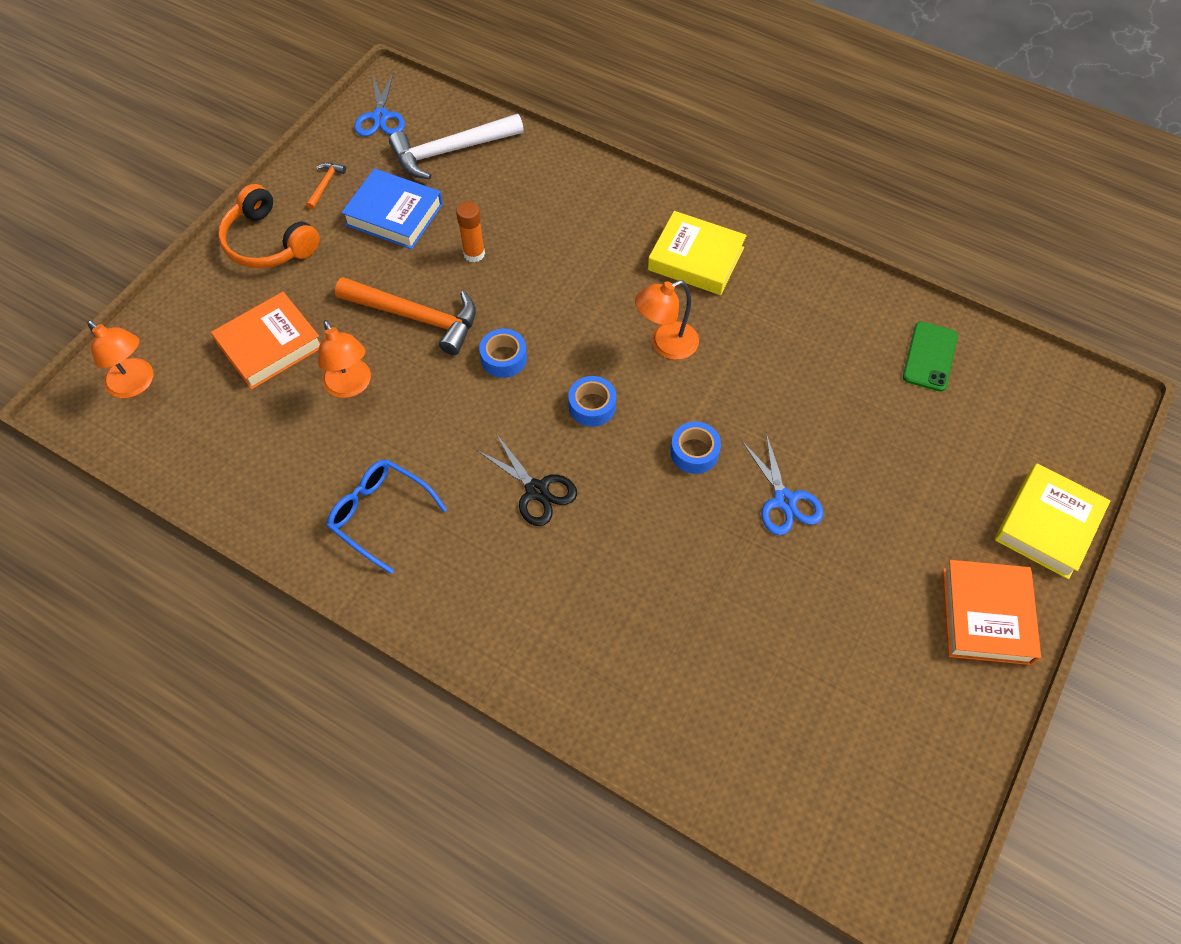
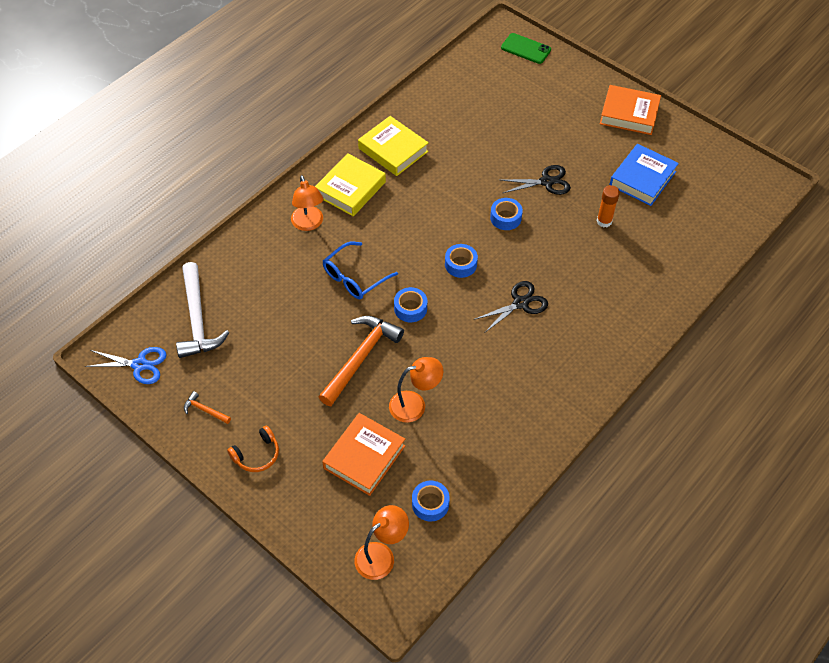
camera: 80 degrees left, 5 degrees down
orange book [211,292,321,390] -> orange book turned 60 degrees clockwise [322,413,405,496]
orange headphones [218,184,320,269] -> orange headphones [227,425,279,472], size x0.61
blue glasses [327,460,447,574] -> blue glasses moved to [323,242,398,299]
blue book [341,168,443,249] -> blue book moved to [609,144,679,206]
orange glue stick [456,201,485,262] -> orange glue stick moved to [597,185,620,227]
orange lamp [635,280,699,360] -> orange lamp moved to [291,175,323,231]
blue scissors [742,433,824,535] -> black scissors [501,165,571,195]
green phone [903,321,958,392] -> green phone moved to [501,33,551,64]
yellow book [995,463,1110,579] -> yellow book moved to [358,116,429,176]
none -> blue tape [412,481,450,522]

